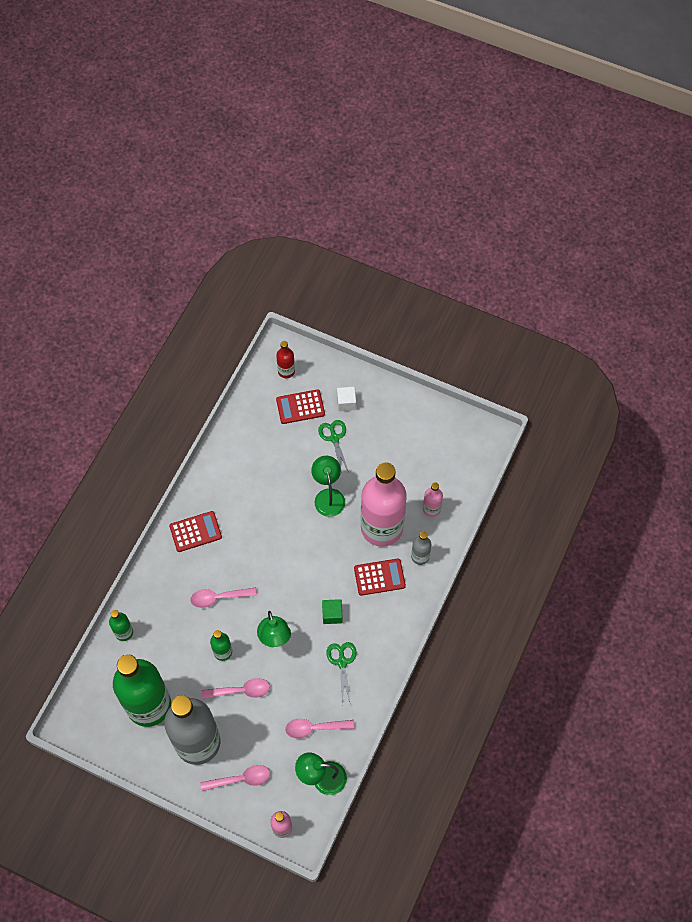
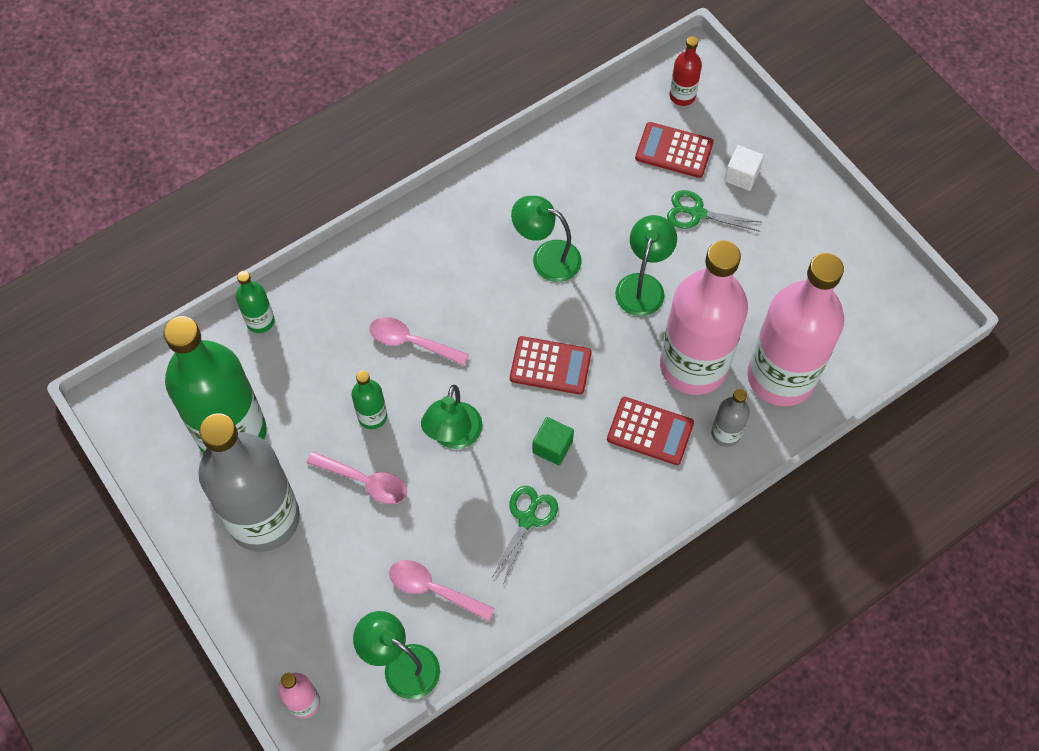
camera: 30 degrees right, 0 degrees up
red calculator [169,511,222,552] -> red calculator moved to [510,336,592,395]
pink spoon [200,765,270,791] -> none
green scissors [318,420,348,474] -> green scissors turned 90 degrees counterclockwise [667,190,761,232]
pink bottle [423,482,443,517] -> pink bottle [747,253,844,407], size x2.35
none -> green lamp [511,196,582,282]

